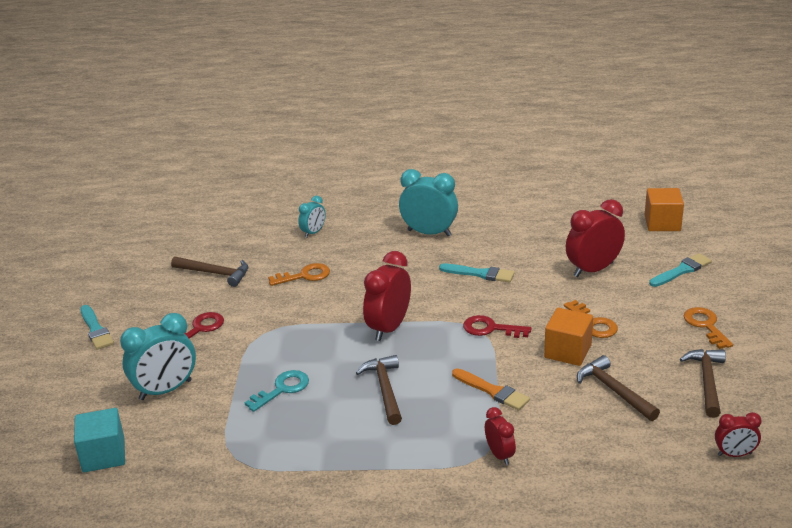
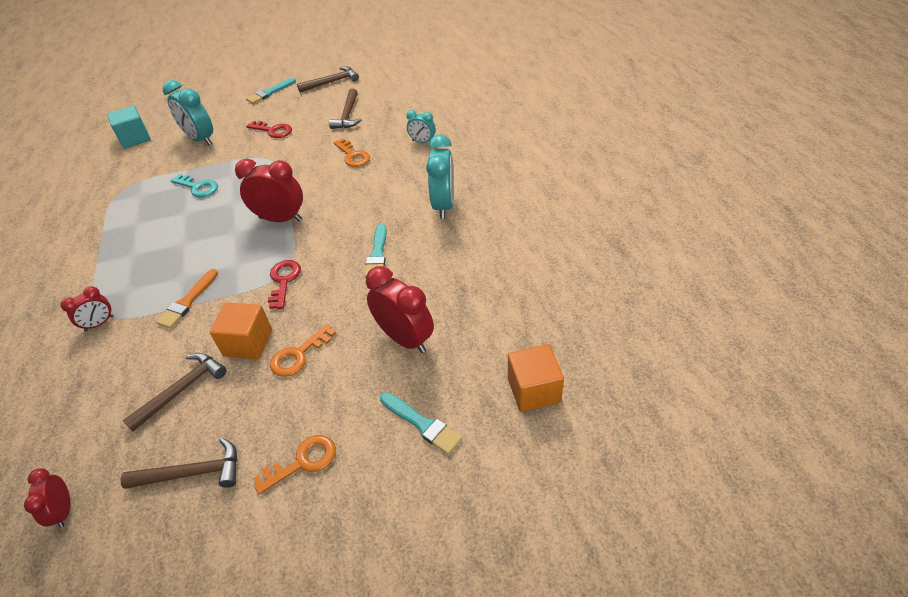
camera: 75 degrees right, 15 degrees up
brown hammer [356,355,402,425] -> brown hammer moved to [297,66,359,93]

